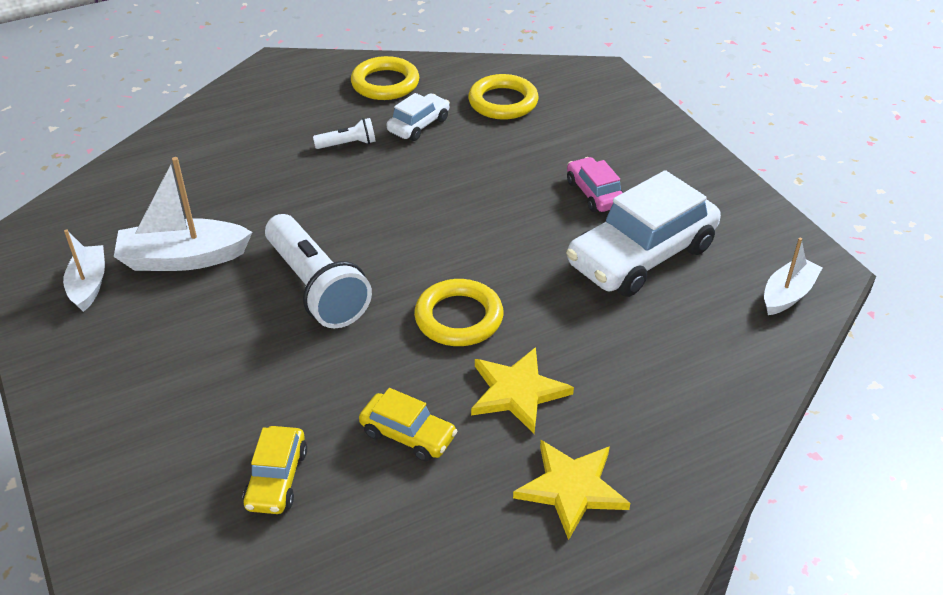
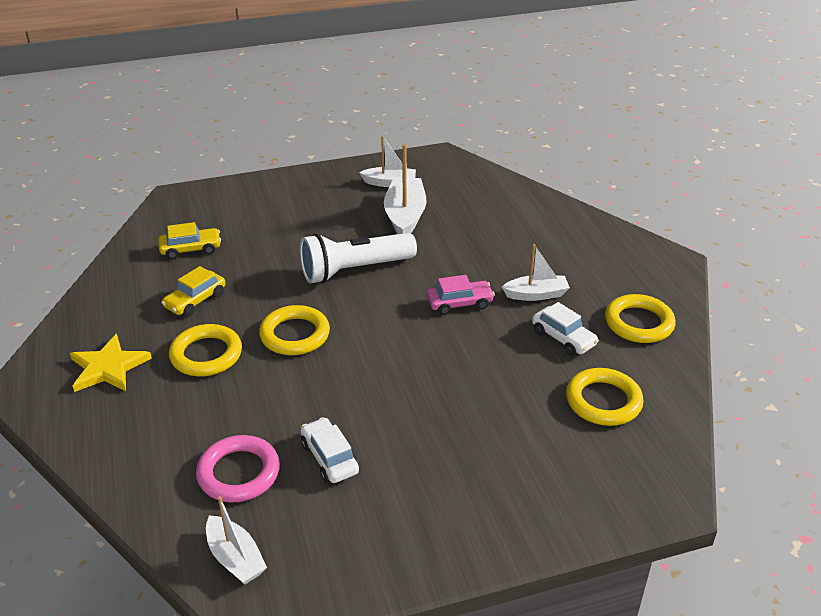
camera: 100 degrees right, 5 degrees down
yellow car [243,426,307,514] -> yellow car turned 150 degrees clockwise [158,222,221,259]
white flashlight [313,118,376,149] -> white boat [502,244,570,301]
yellow star [471,347,574,434] -> yellow ring [169,324,242,376]
white car [566,170,721,297] -> white car [301,417,359,483], size x0.50
pink car [567,157,623,212] -> pink car moved to [426,275,495,315]
none -> pink ring [196,435,280,502]

